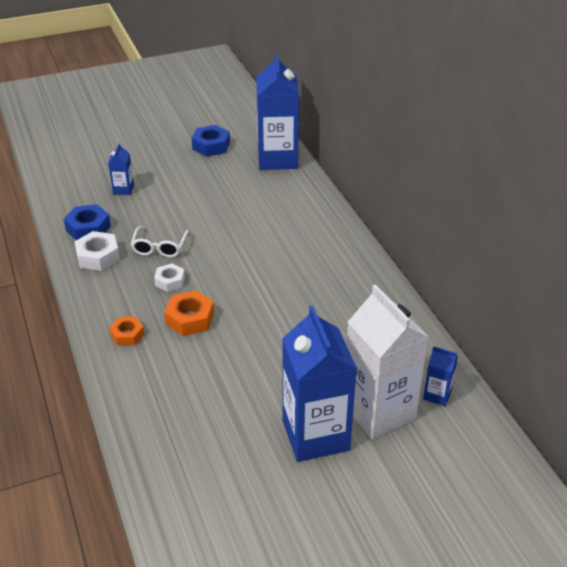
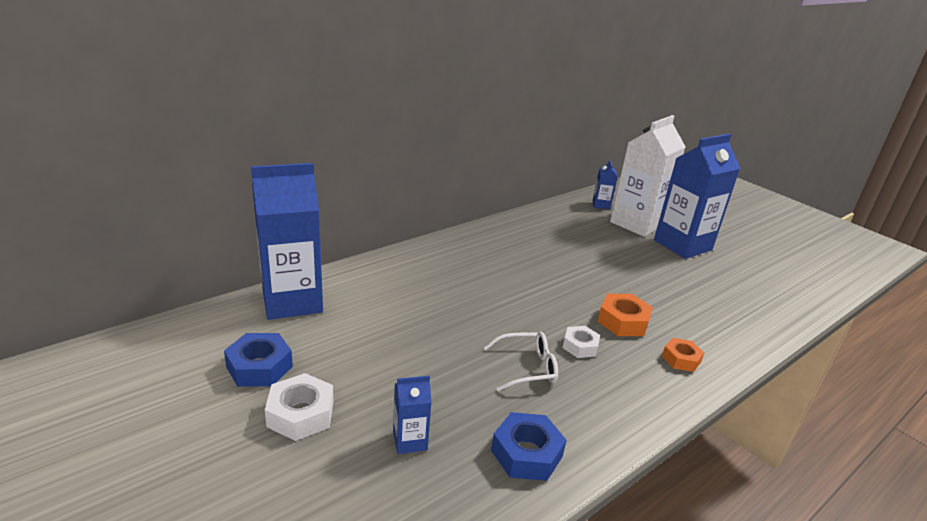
camera: 110 degrees left, 10 degrees down
white nut [74,231,120,271] -> white nut moved to [265,373,333,441]

